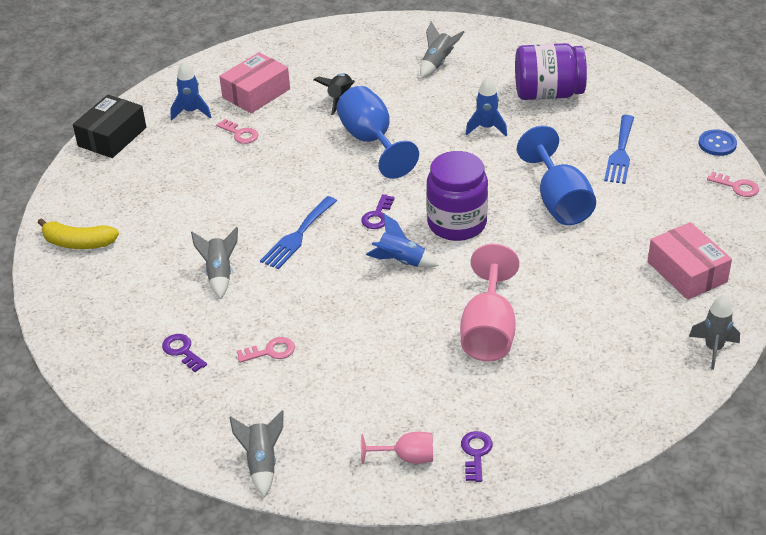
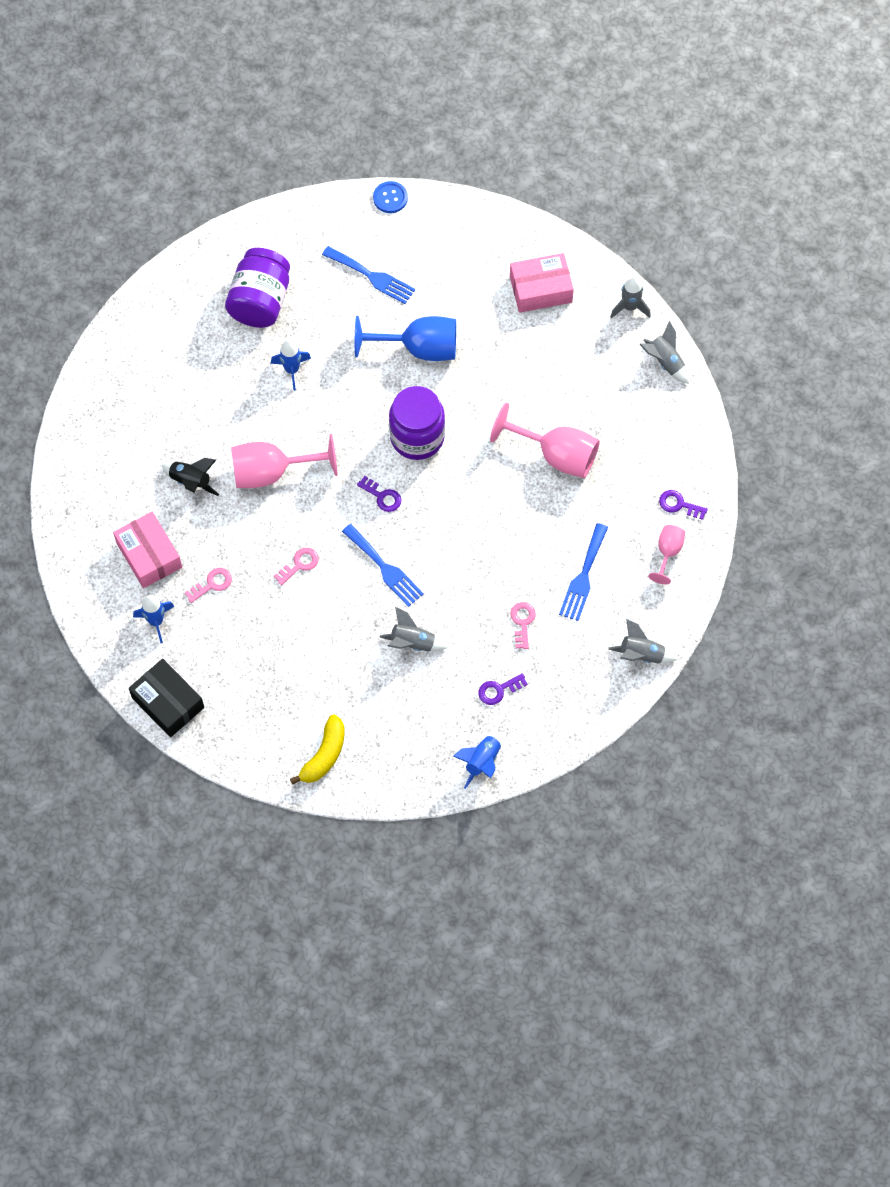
camera: 75 degrees left, 25 degrees up
blue goblet [337,86,419,179] -> pink goblet [231,434,338,488]
blue rocket [366,214,439,268] -> blue rocket moved to [453,732,503,789]
grey rocket [420,21,464,78] -> grey rocket moved to [639,321,689,384]
pink key [707,171,759,197] -> pink key moved to [274,548,319,585]
none -> blue fork [559,523,608,621]

